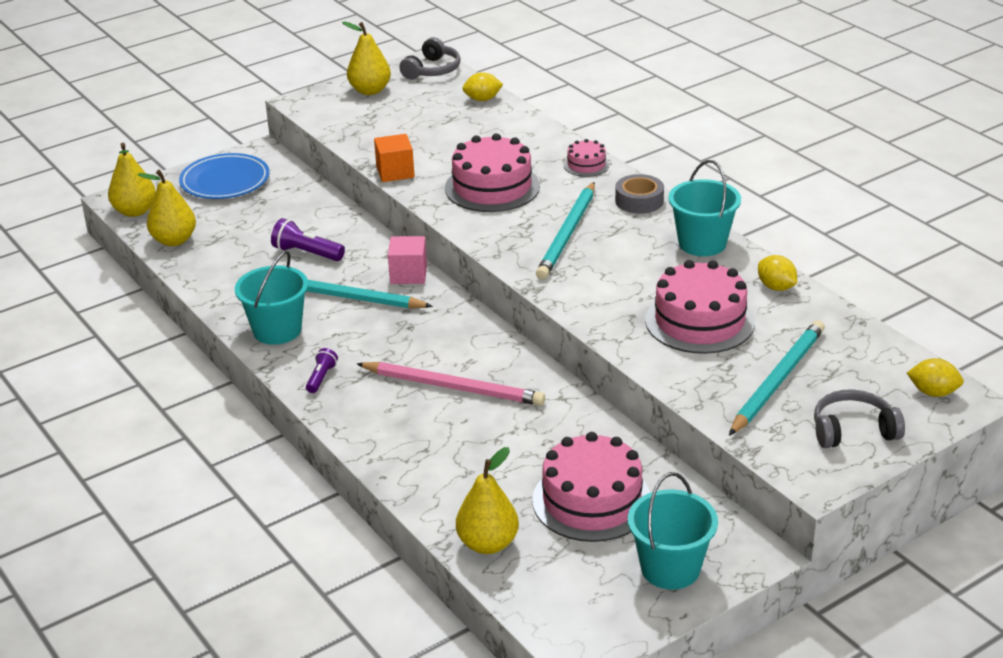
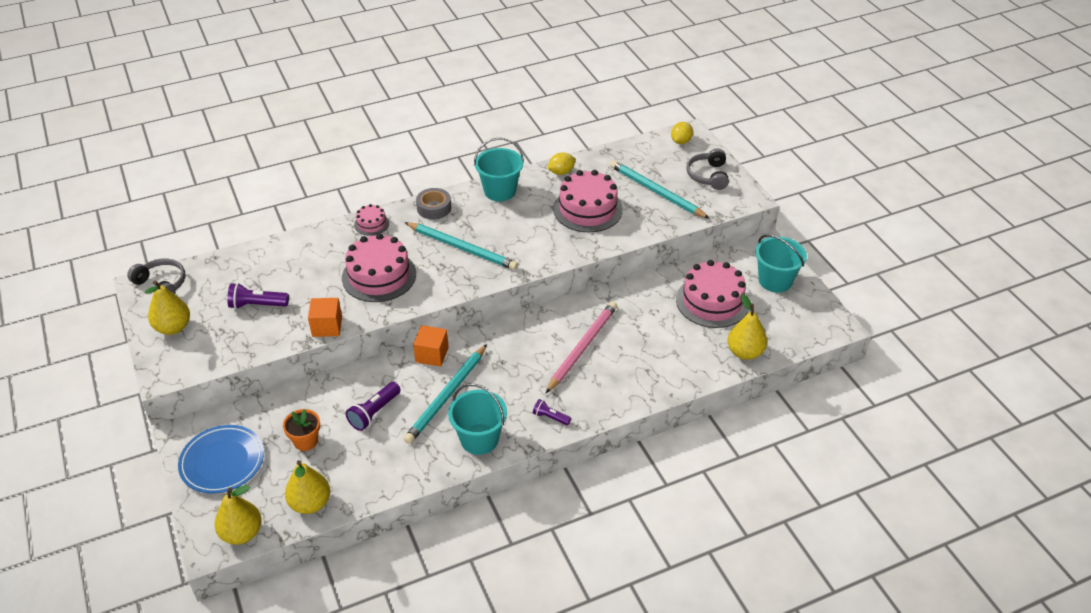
camera: 80 degrees left, 10 degrees up
pink cube [388,236,427,284] -> orange cube [413,325,449,367]
yellow lemon [462,72,503,101] -> none
none -> purple flashlight [227,283,289,309]
none -> orange flower pot [283,409,320,451]

